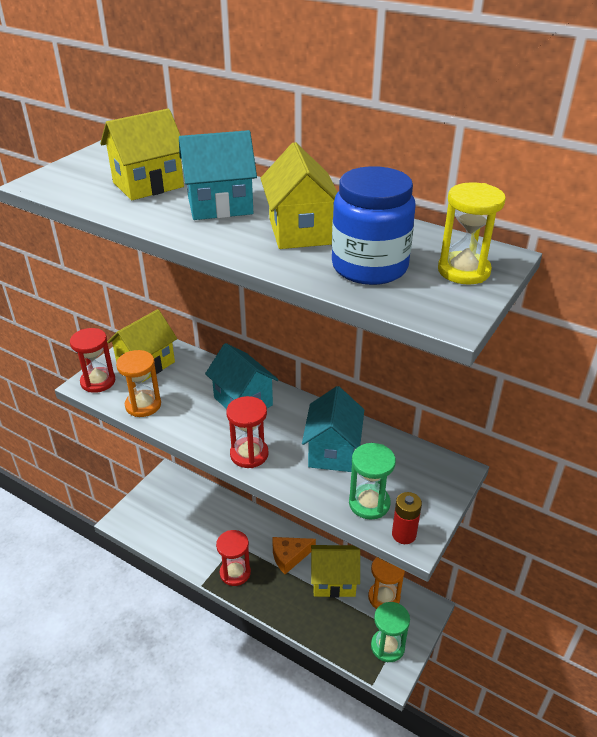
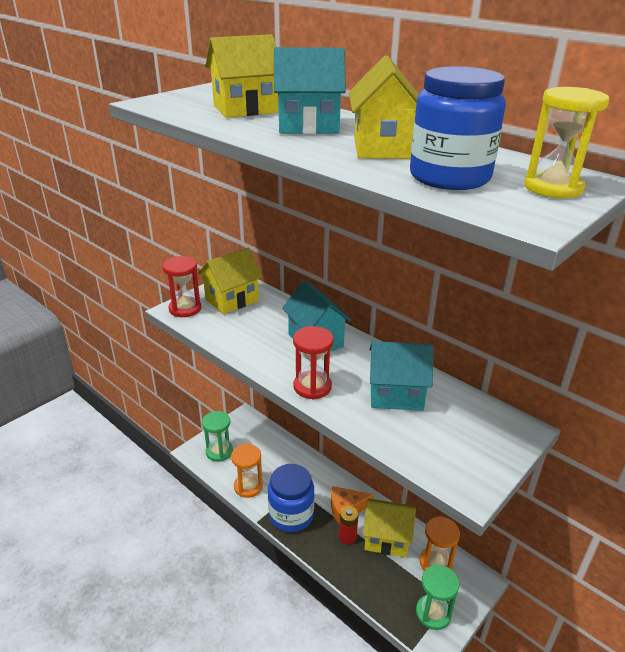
camera: 10 degrees right, 5 degrees down
orange hourglass [116,350,161,417] -> orange hourglass moved to [231,444,263,498]
red hourglass [216,530,251,586] -> blue jar [268,464,314,532]
turquoise house [302,386,364,472] -> turquoise house turned 75 degrees clockwise [369,341,434,411]
green hourglass [349,443,396,520] -> green hourglass moved to [202,411,233,462]
red battery [392,492,422,544] -> red battery moved to [339,506,358,545]

